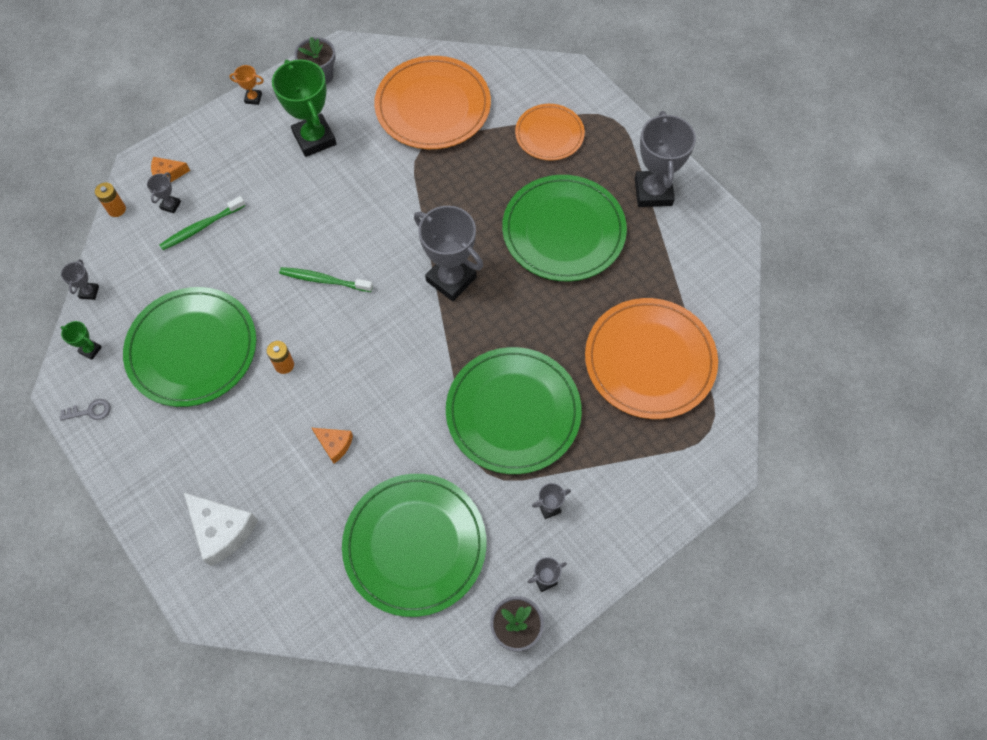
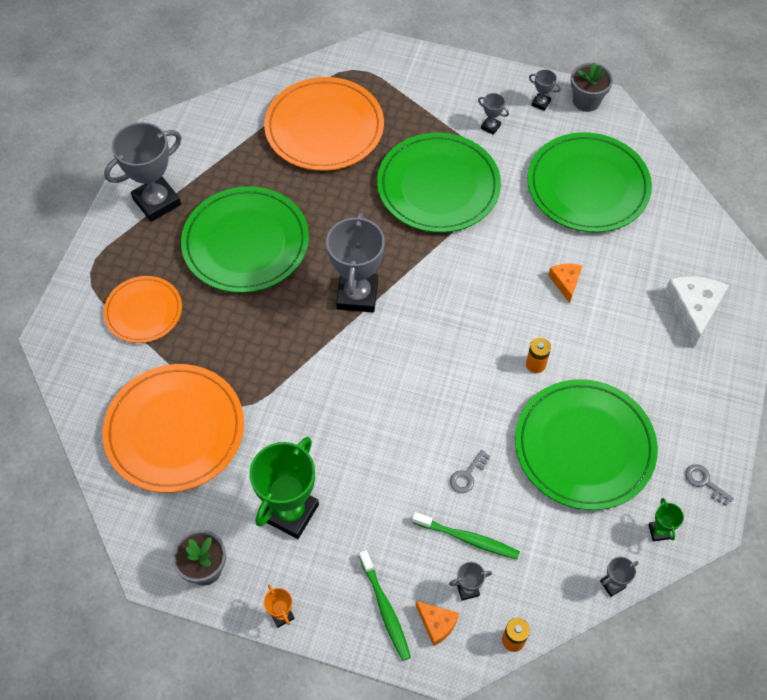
camera: 125 degrees left, 5 degrees down
green toothbrush [279,267,373,292] -> green toothbrush moved to [359,550,411,661]
none -> grey key [450,450,490,493]

